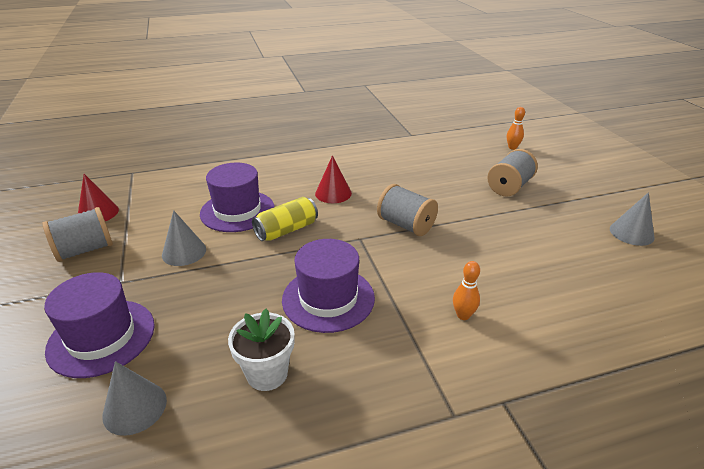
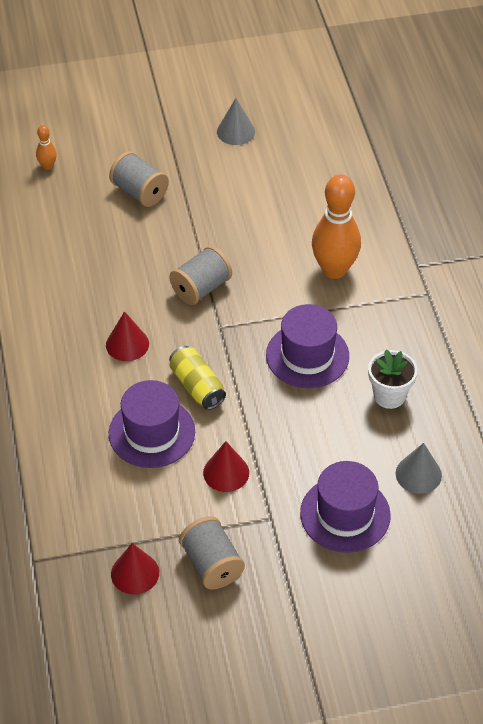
camera: 85 degrees left, 15 degrees up
grey cone [162,210,206,266] -> red cone [203,441,249,492]
orange bowling pin [453,261,480,320] -> orange bowling pin [312,174,361,279], size x2.25

